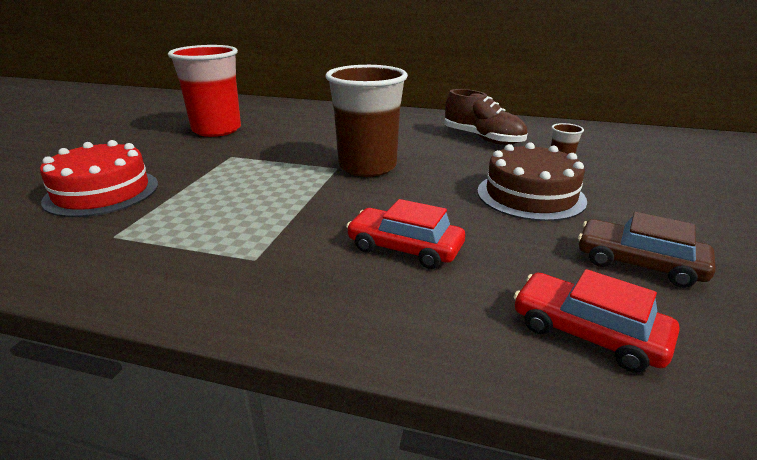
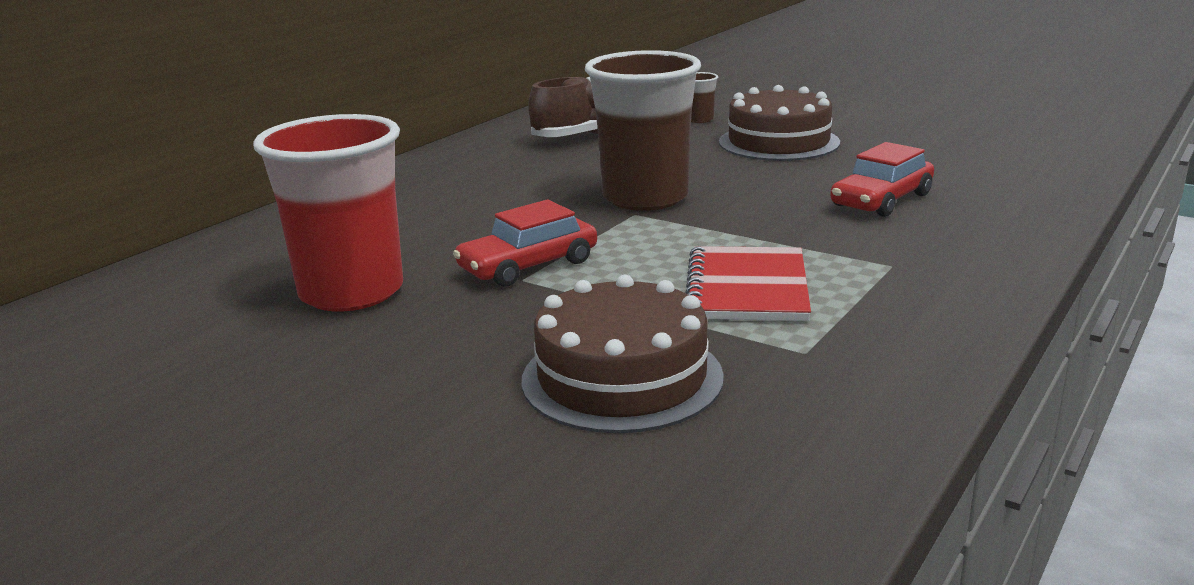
camera: 70 degrees left, 5 degrees down
red cake [40,140,158,217] -> brown cake [521,275,724,433]
red car [514,269,679,372] -> red car moved to [453,200,597,287]
brown car [578,212,716,288] -> none
none -> red notebook [685,246,811,321]

